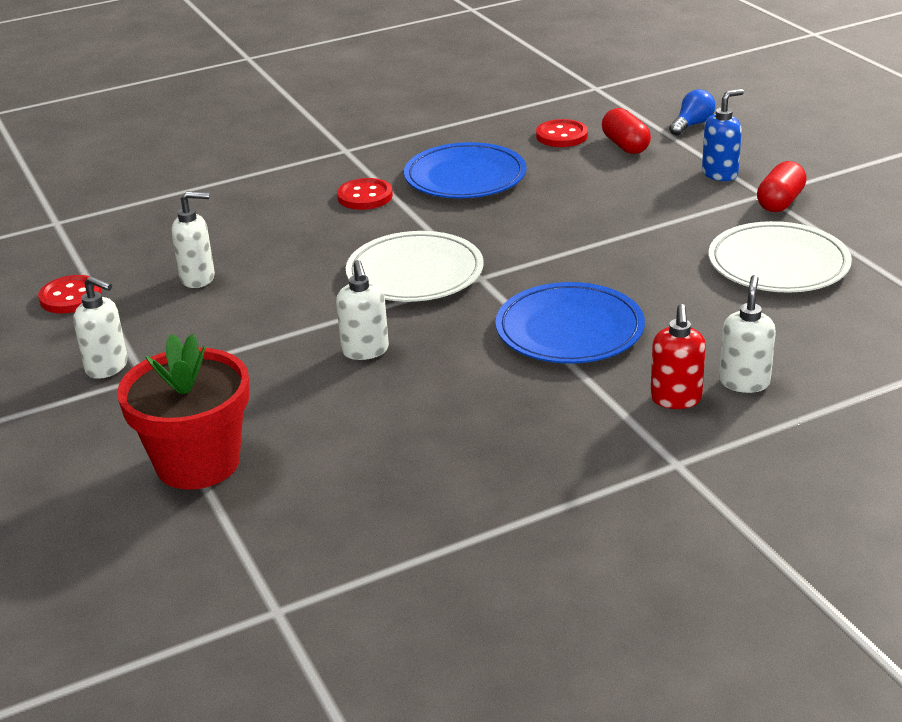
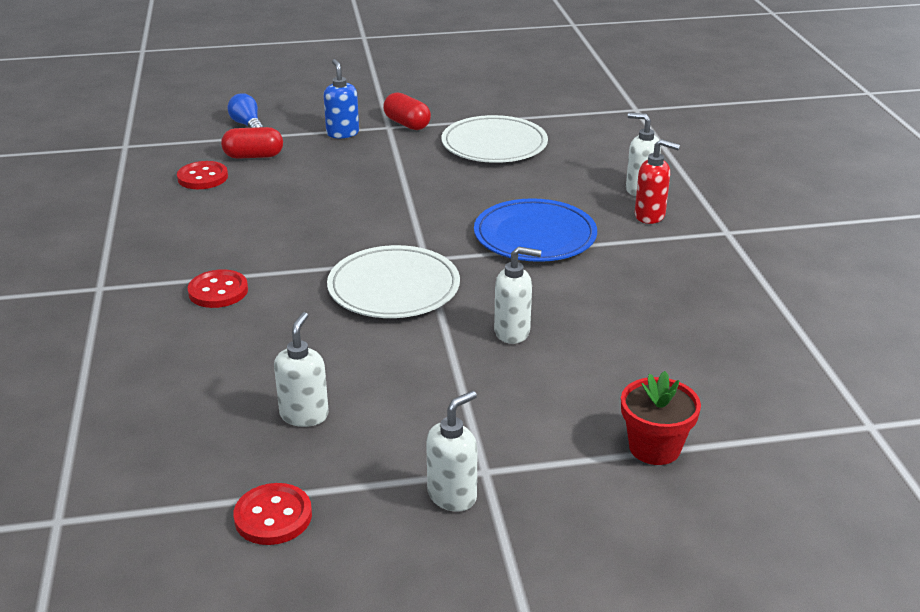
camera: 75 degrees left, 0 degrees up
red flower pot [117,334,250,490] -> red flower pot [621,371,701,465], size x0.63
blue plate [404,142,527,198] -> none

